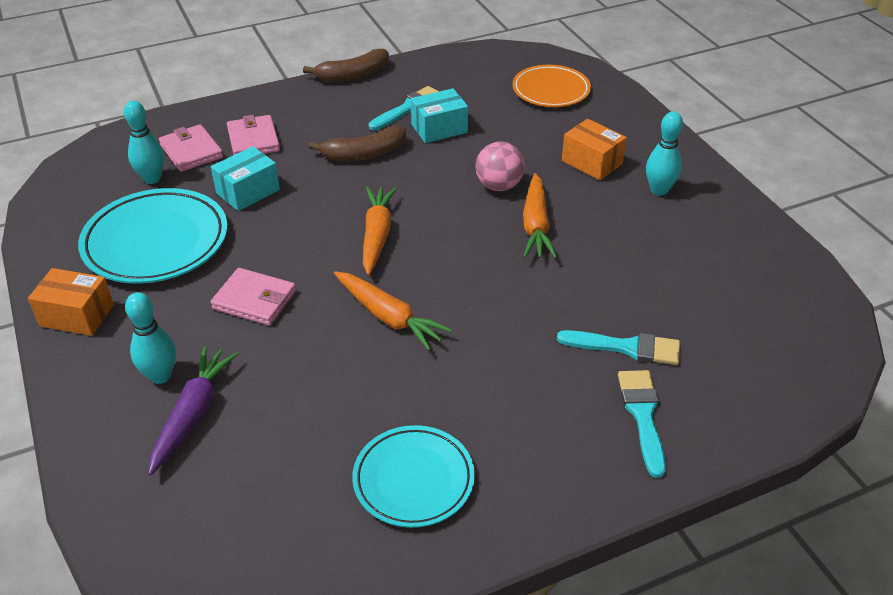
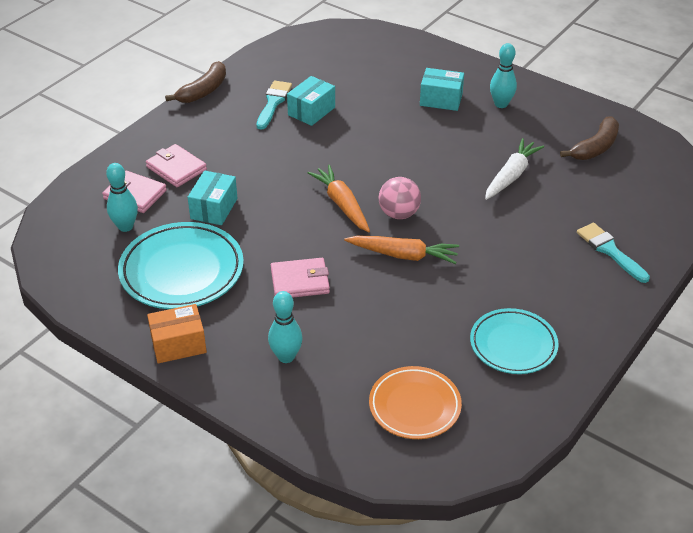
camera: 30 degrees left, 0 degrees up
purple carrot [148,347,238,475] -> none
brown banana [309,126,406,161] -> brown banana moved to [560,116,619,160]
pink ball [475,142,525,191] -> pink ball moved to [379,177,421,219]
orange plate [512,65,591,107] -> orange plate moved to [369,366,462,439]
orange carrot [523,173,557,258] -> none
turquoise brush [557,330,680,365] -> none
orange box [562,119,627,180] -> turquoise box [420,68,464,111]
none -> white carrot [485,138,544,200]

